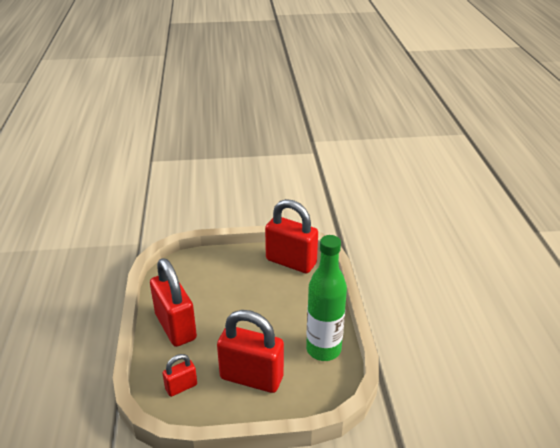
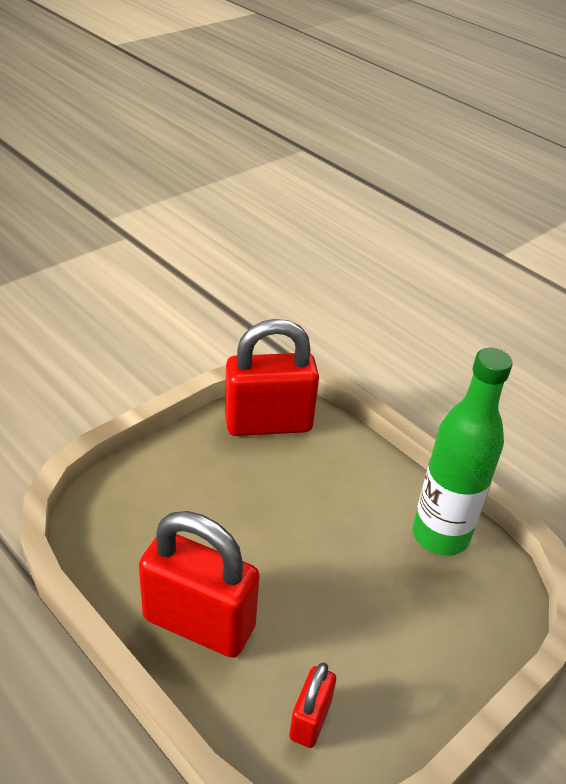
camera: 40 degrees left, 5 degrees up
red padlock [217,310,284,393] -> none

